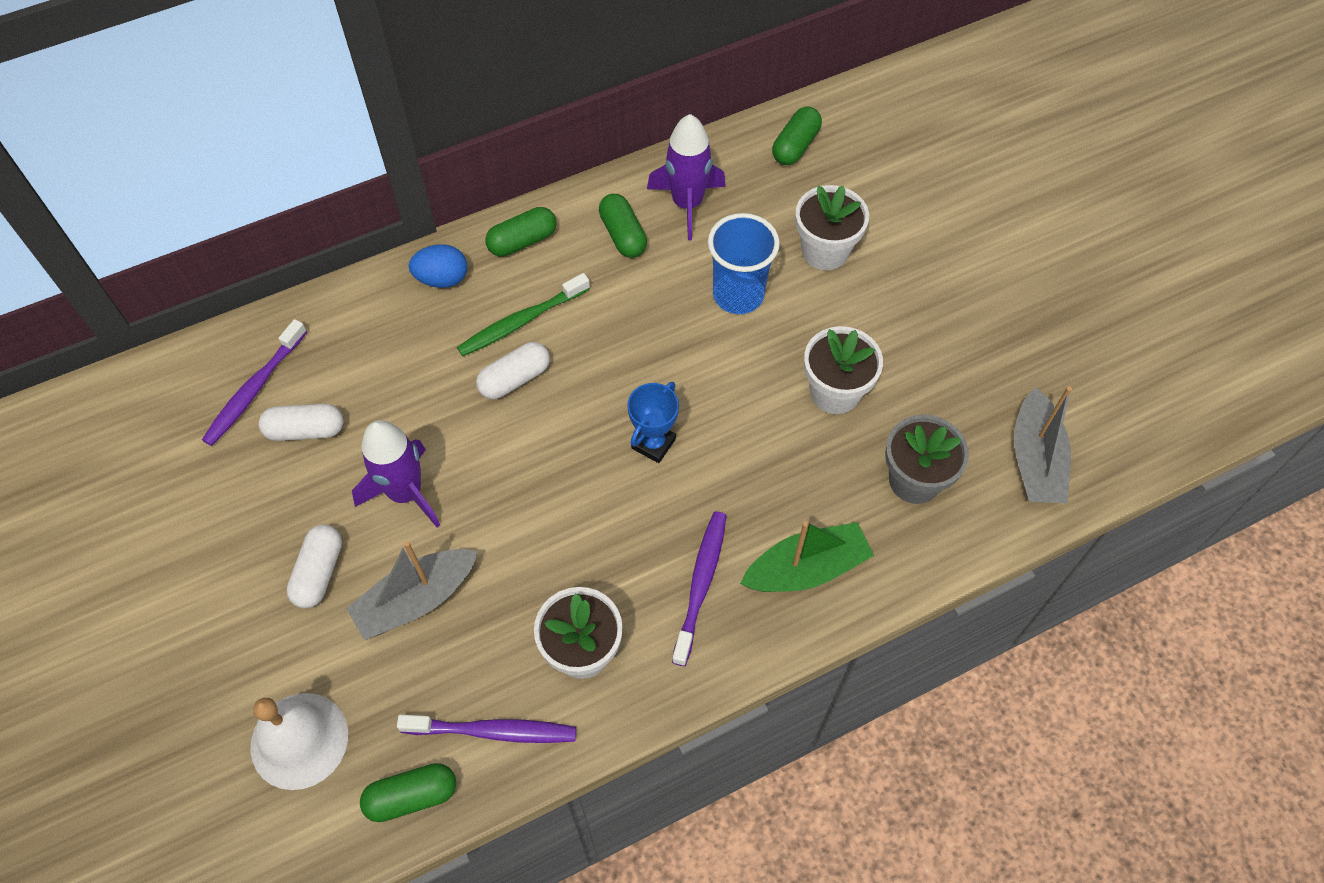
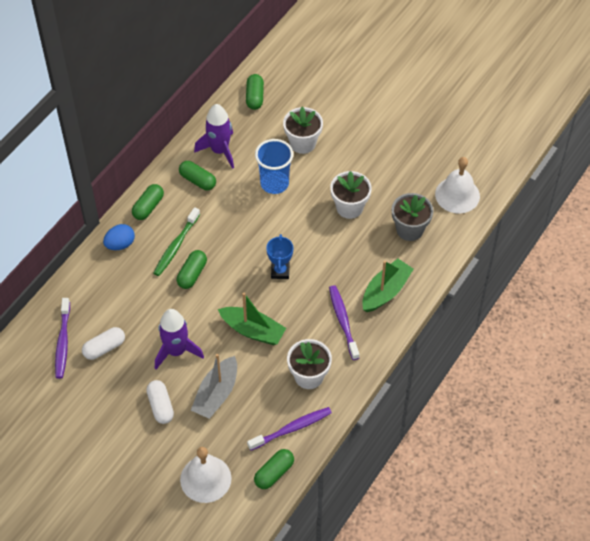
camera: 30 degrees left, 5 degrees down
white capsule [476,342,550,399] -> green capsule [177,250,207,289]
grey boat [1014,386,1072,504] -> white bell [435,157,480,213]
none -> green boat [218,293,286,345]

